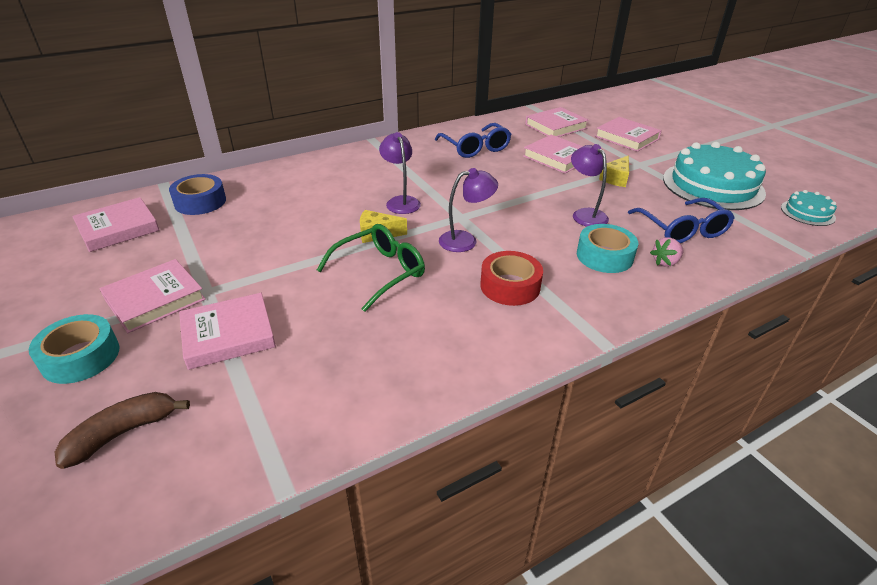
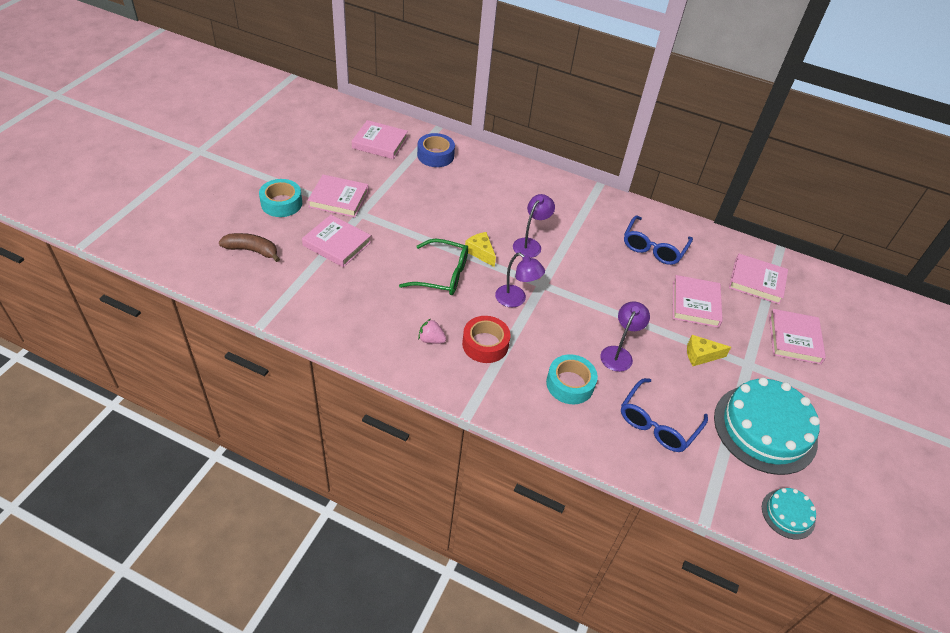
camera: 50 degrees right, 10 degrees up
pink strawberry [650,237,683,267] -> pink strawberry moved to [418,319,447,344]

